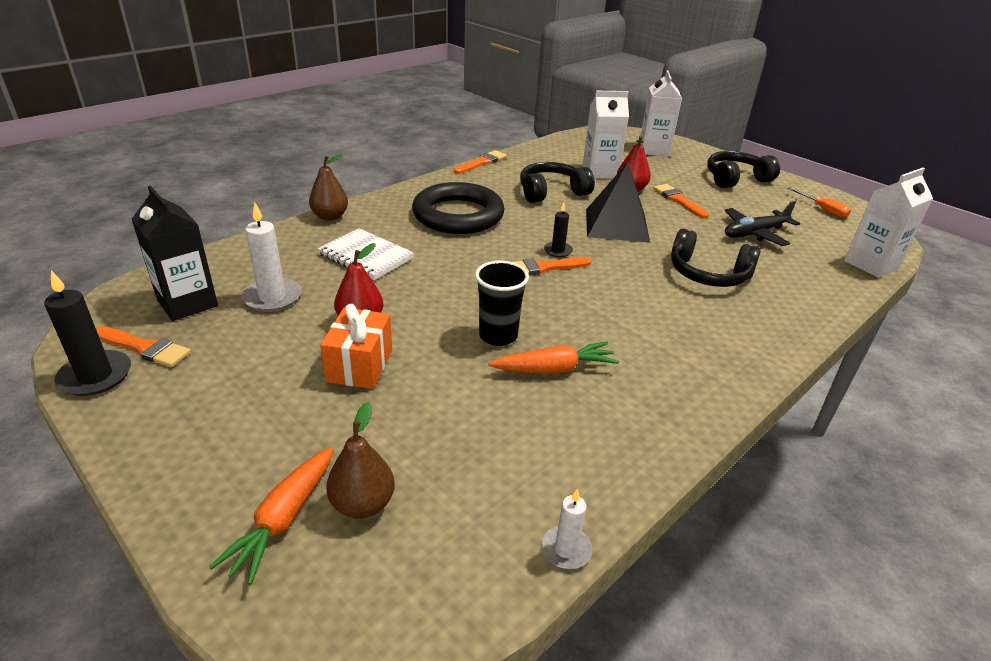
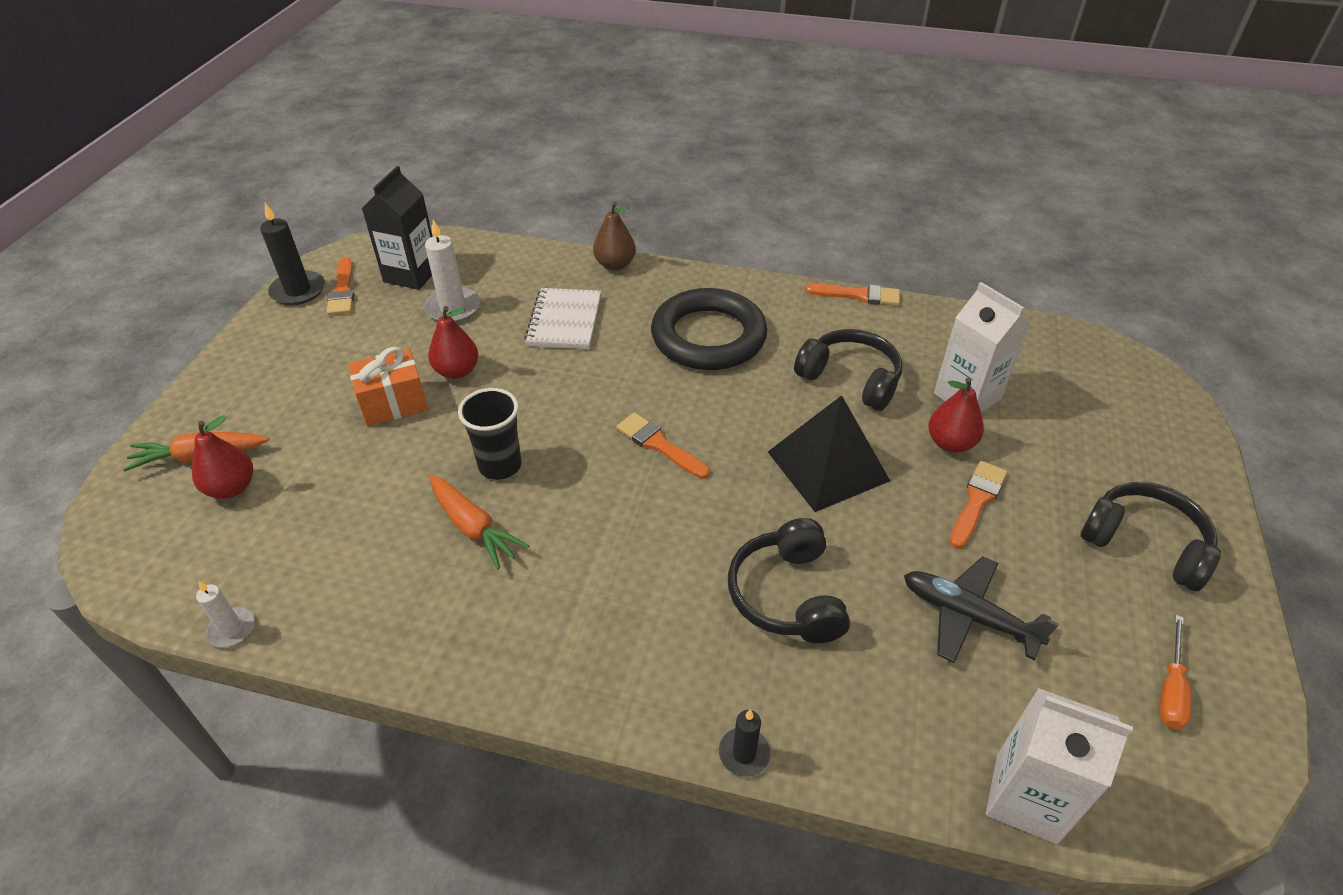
camera: 60 degrees right, 10 degrees up
brown pear [326,402,395,518] -> red pear [192,415,253,499]
black candle [544,203,573,258] -> black candle moved to [719,709,770,777]
white carton [641,70,682,156] -> none

